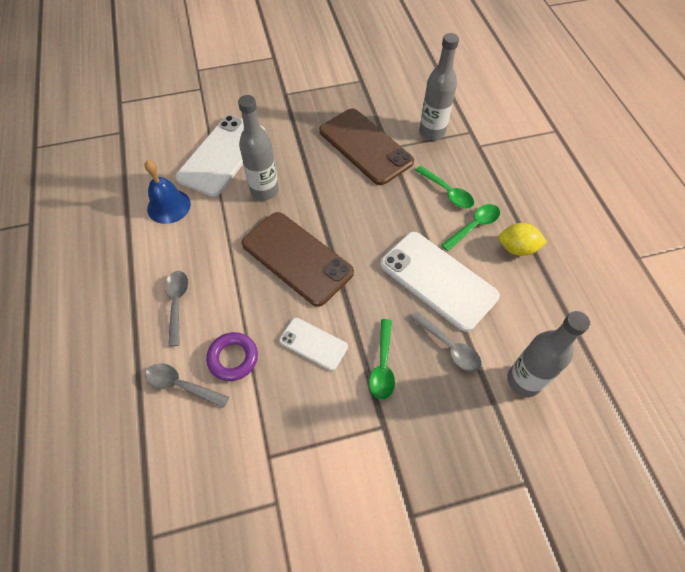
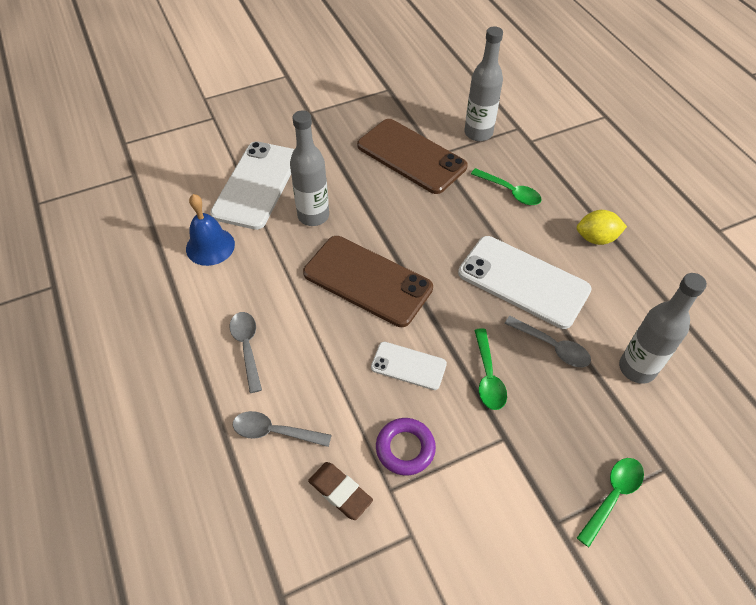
camera: 10 degrees left, 5 degrees down
purple ring [206,332,258,381] -> purple ring moved to [376,418,436,475]
green spoon [441,204,500,251] -> green spoon moved to [577,458,644,547]
none -> brown eraser [308,462,373,520]

